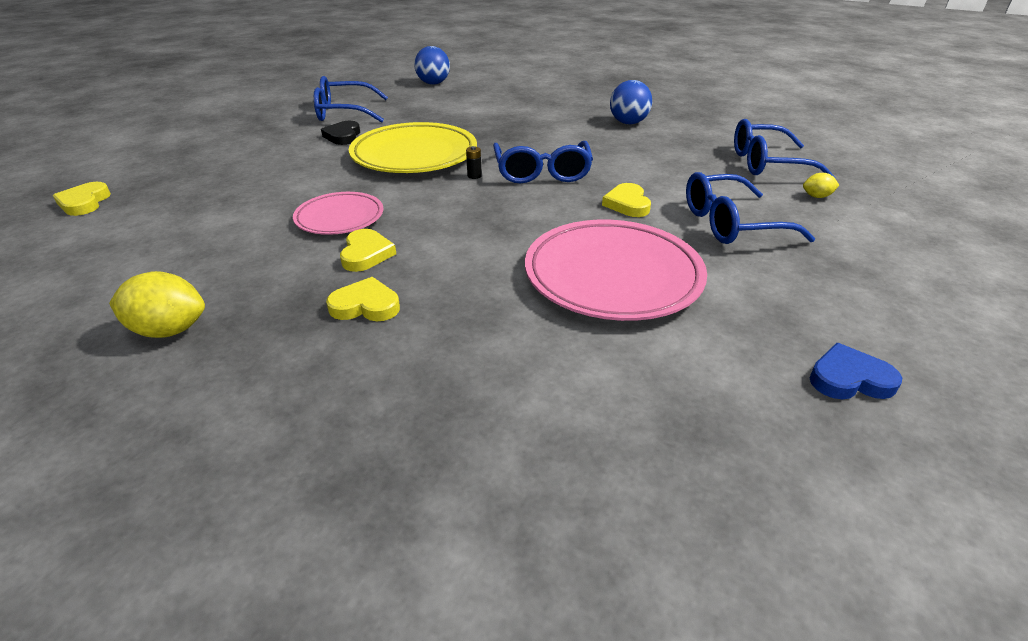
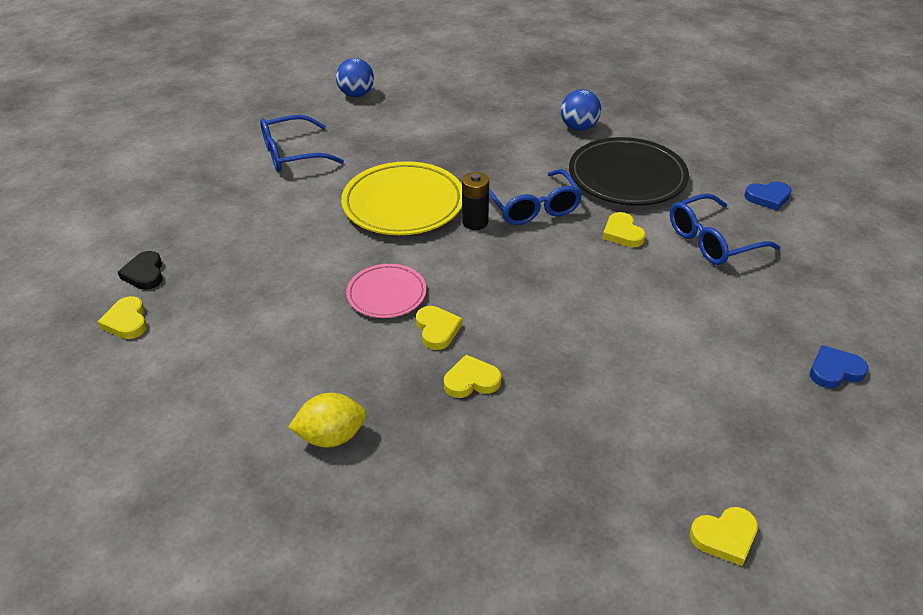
camera: 15 degrees left, 5 degrees up
black heart [321,121,360,145] -> black heart moved to [118,251,163,290]
black battery [466,146,482,179] -> black battery [462,172,489,230], size x1.98
pink plate [525,220,707,321] -> none
blue glasses [734,119,836,179] -> none
yellow lemon [803,173,839,198] -> blue heart [744,182,792,211]
none -> black plate [569,137,689,206]
none -> yellow heart [690,507,758,566]

